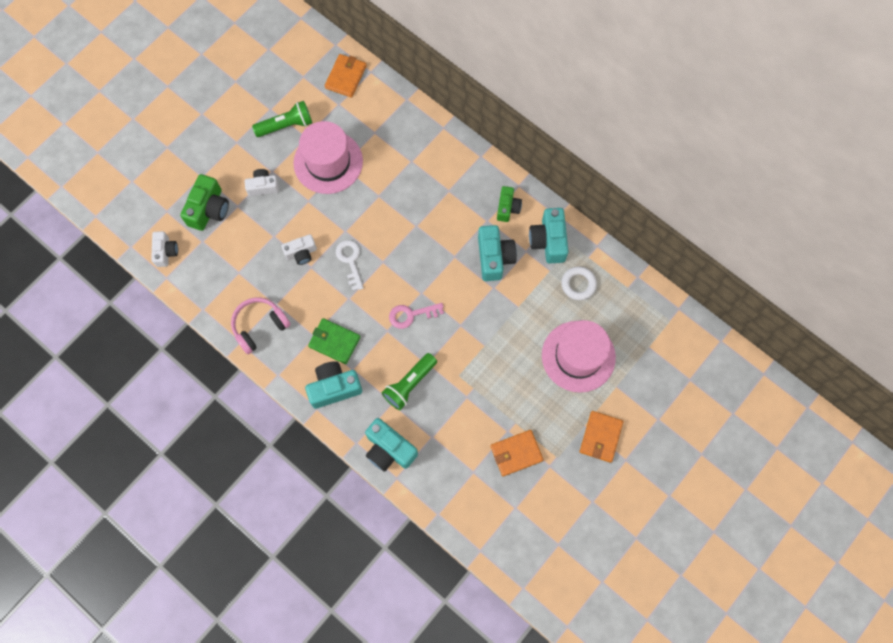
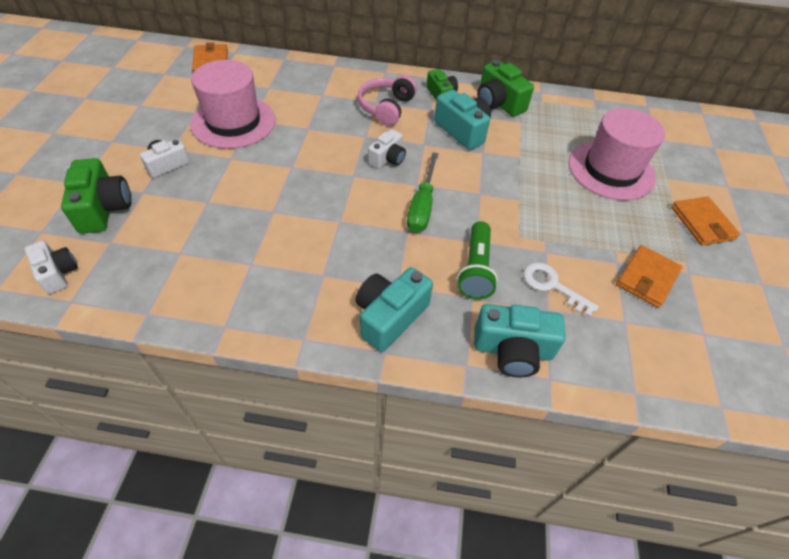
camera: 35 degrees left, 20 degrees down
pink headphones [231,298,291,354] -> pink headphones moved to [358,75,417,126]
green flashlight [252,101,312,137] -> none
white camera [281,234,317,265] -> white camera moved to [368,129,406,169]
green wallet [308,318,360,364] -> none
white key [336,240,363,291] -> white key moved to [523,262,599,317]
pink key [389,303,444,329] -> green screwdriver [407,152,439,233]
turquoise camera [529,208,569,263] -> green camera [477,60,534,117]
white ring [561,266,597,300] -> none

